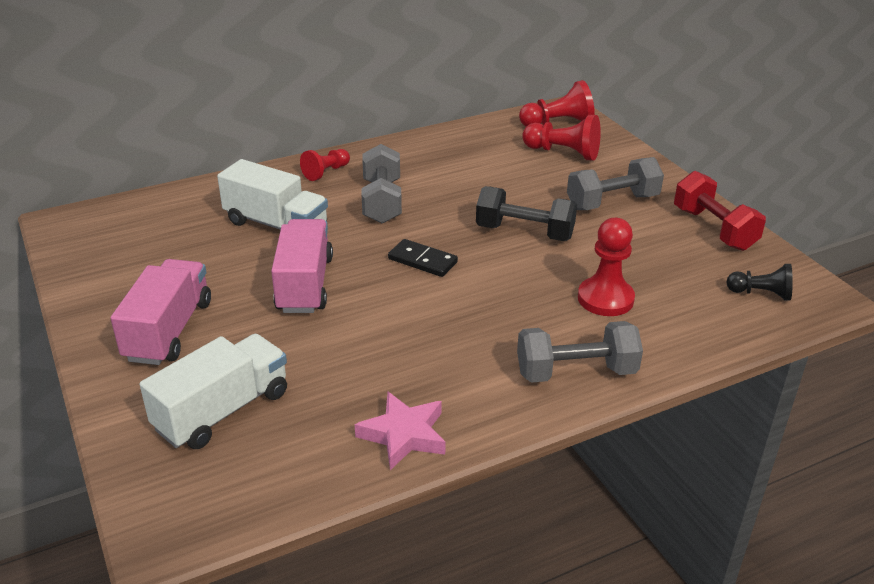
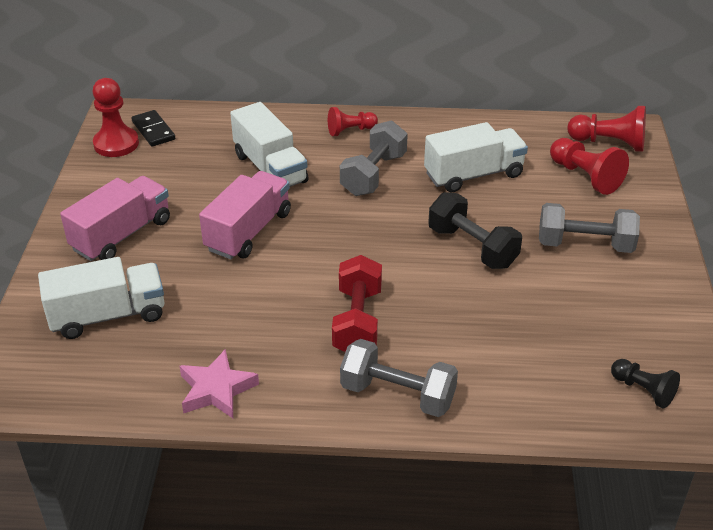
camera: 30 degrees right, 5 degrees up
black domino [388,239,458,277] -> black domino moved to [132,110,175,147]
red pawn [578,218,635,316] -> red pawn moved to [93,78,139,157]
red dumbbell [674,171,766,251] -> red dumbbell moved to [332,255,382,352]
none -> white truck [424,122,528,193]

